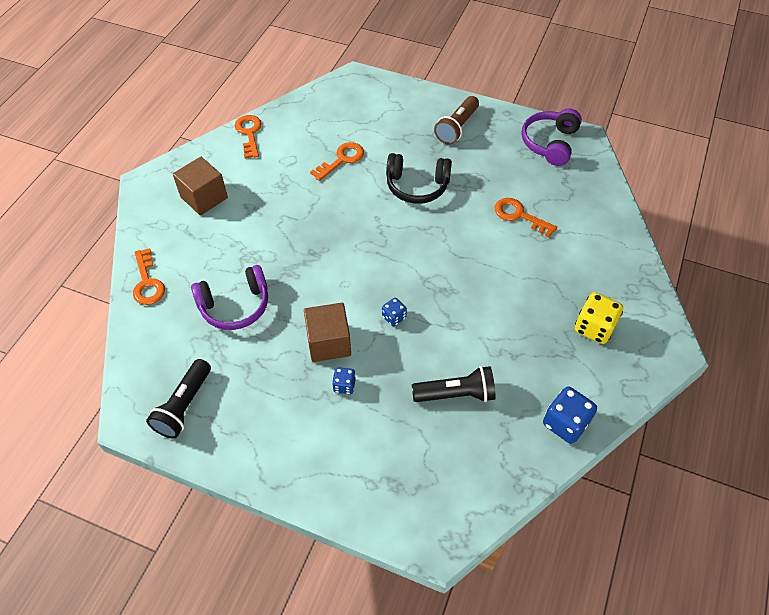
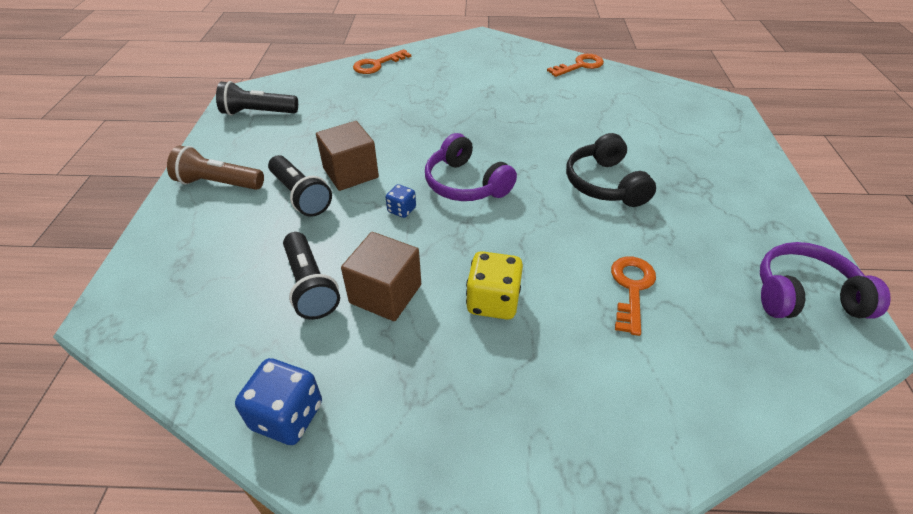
camera: 70 degrees right, 10 degrees down
brown cube [173,157,228,215] -> brown cube moved to [341,232,421,321]
purple headphones [191,265,268,330] -> purple headphones moved to [425,133,517,201]
orange key [310,142,364,181] -> none
blue dice [332,367,356,394] -> black flashlight [268,155,332,217]
brown flashlight [434,96,479,145] -> brown flashlight moved to [167,146,264,190]
yellow dice [575,292,623,344] -> yellow dice moved to [466,251,523,320]

